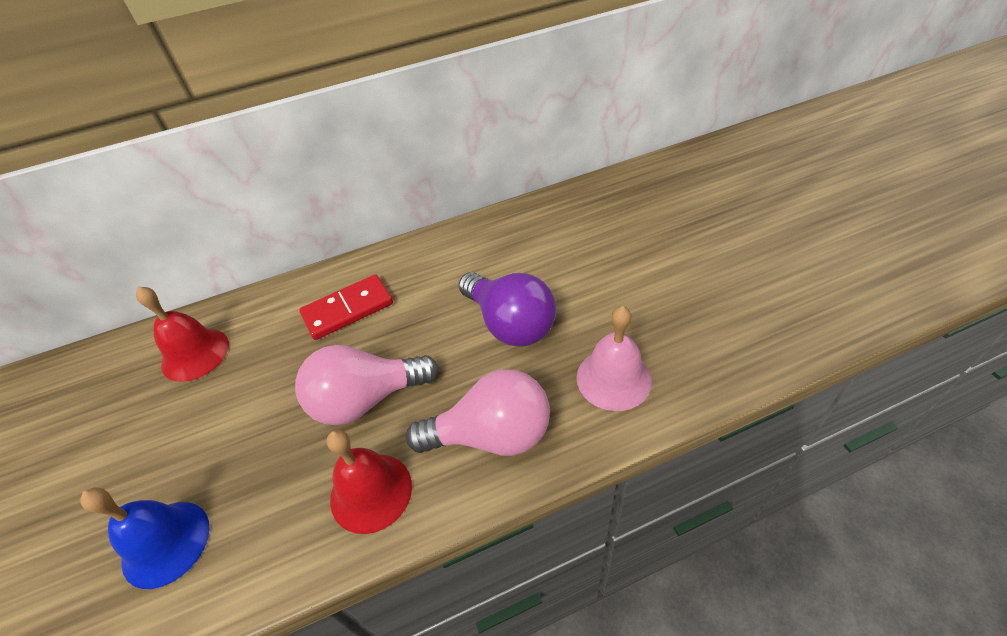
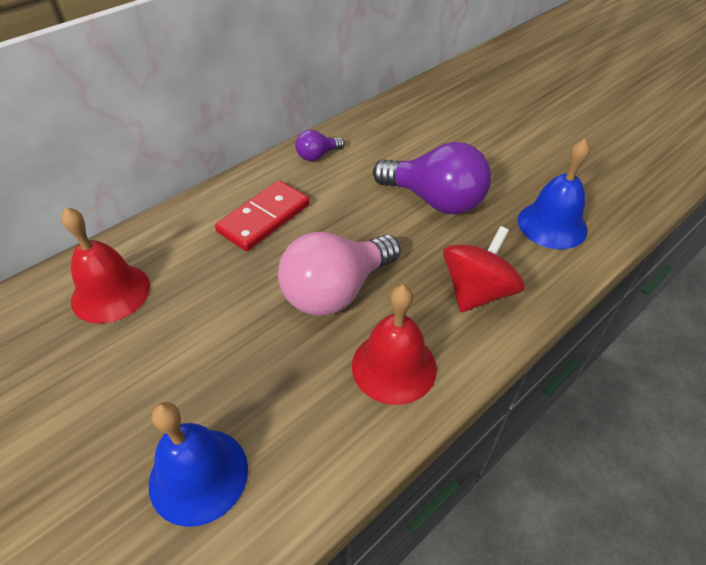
camera: 25 degrees left, 0 degrees up
pink light bulb [406,369,550,456] -> red spinning top [443,226,525,312]
pink bell [577,306,652,411] -> blue bell [518,139,590,249]
none -> purple light bulb [295,130,345,161]

